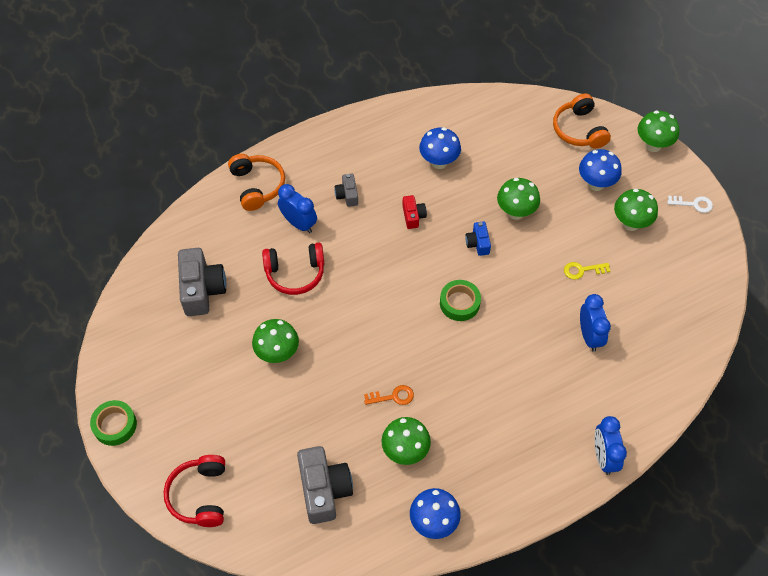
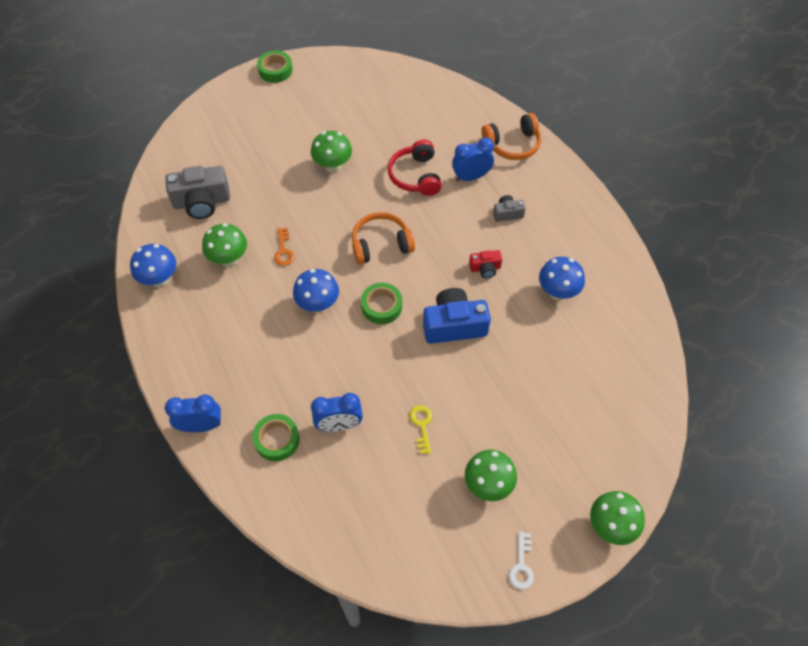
camera: 90 degrees right, 0 degrees up
red headphones [164,455,225,527] -> none
grey camera [178,248,226,316] -> none
blue clock [278,184,317,233] -> blue clock turned 150 degrees counterclockwise [452,138,494,182]
blue camera [465,222,491,256] -> blue camera [423,288,491,344], size x1.94
green mushroom [497,178,540,220] -> none
orange headphones [553,94,611,148] -> orange headphones moved to [352,212,415,264]
blue mushroom [579,149,622,191] -> blue mushroom moved to [293,269,339,313]
none -> green tape [252,414,299,461]

